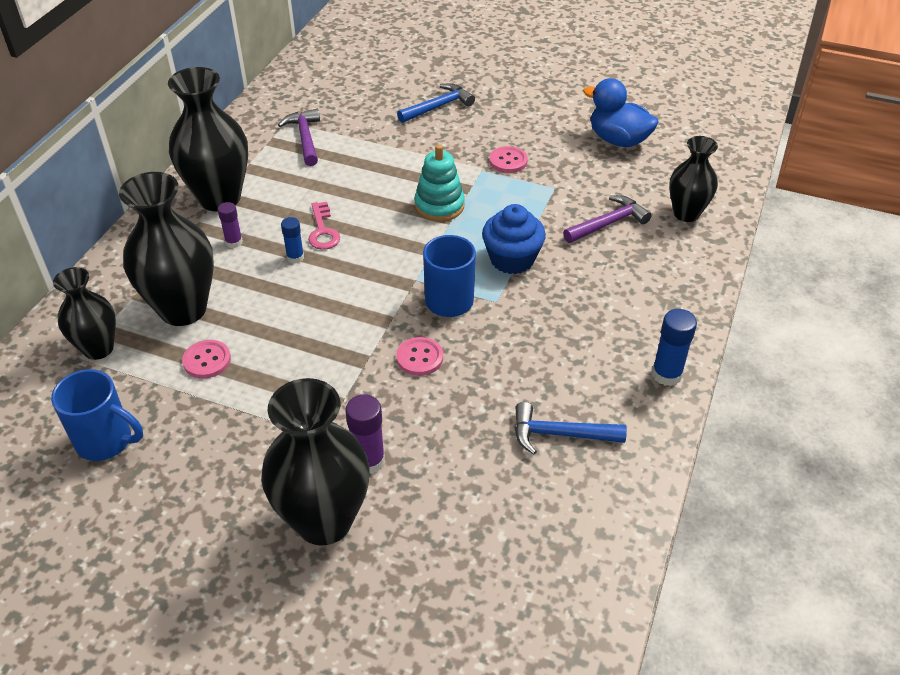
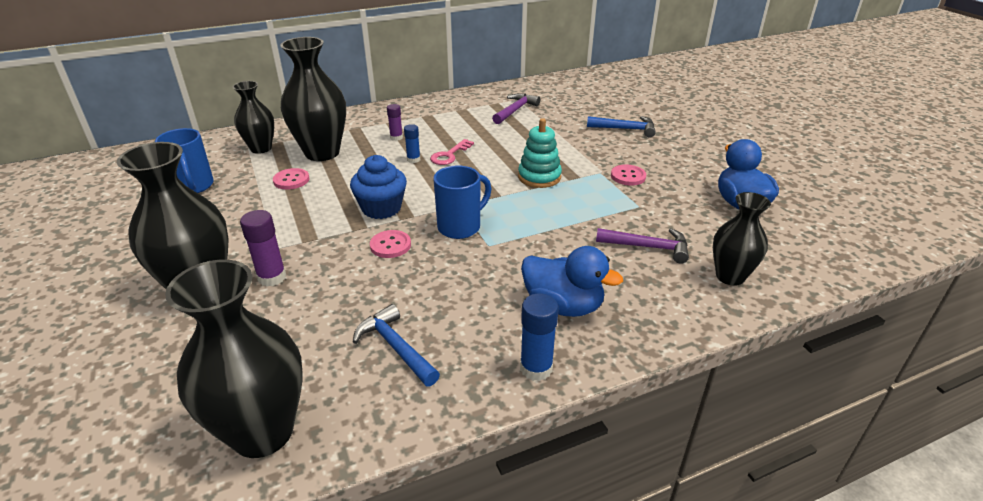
camera: 45 degrees right, 10 degrees down
black vase [168,67,248,212] -> black vase moved to [165,259,302,458]
blue cupcake [482,204,546,274] -> blue cupcake moved to [350,155,407,219]
none -> blue duck [521,246,623,317]

